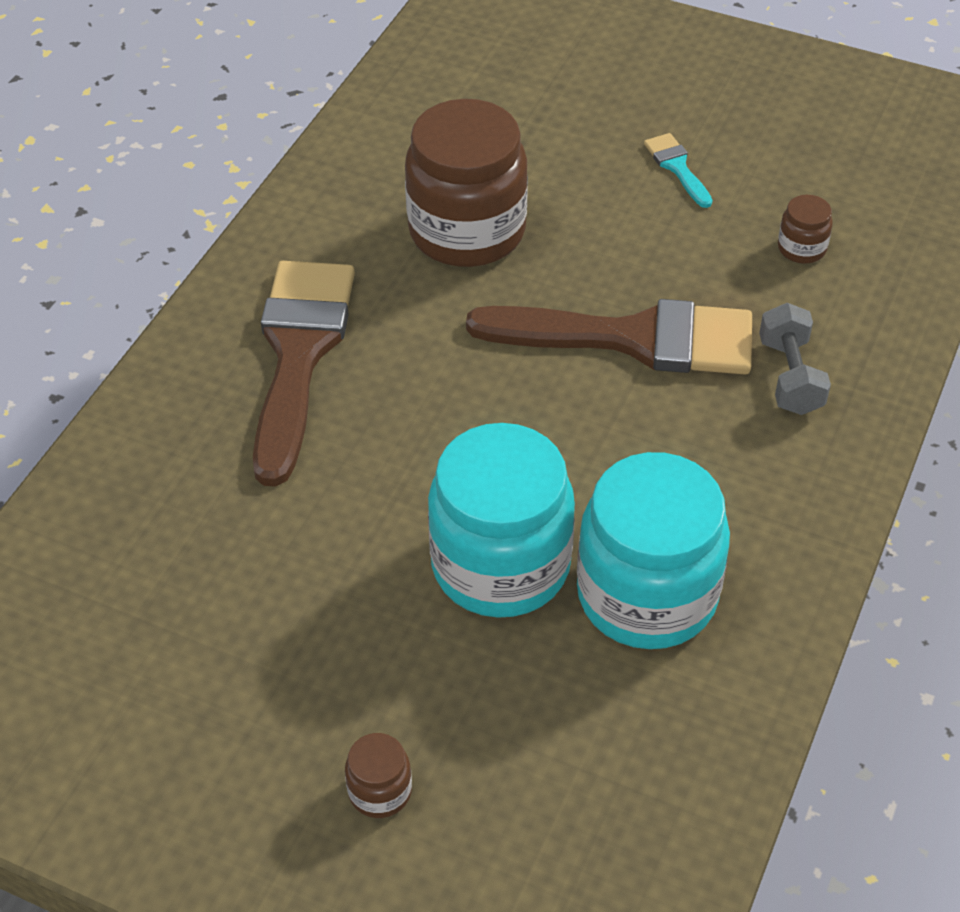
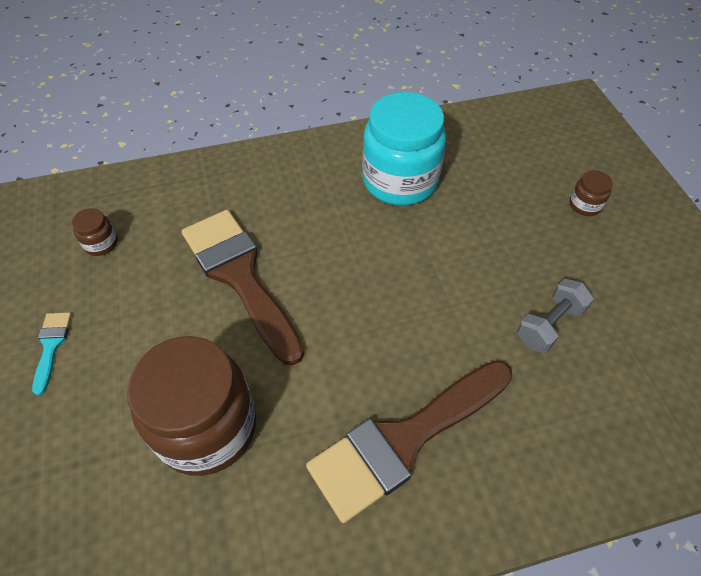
camera: 130 degrees left, 5 degrees up
turquoise jar [428,423,575,618] -> none
turquoise brush [644,133,713,208] -> turquoise brush turned 150 degrees clockwise [32,312,72,395]
grey dumbbell [759,303,831,415] -> grey dumbbell moved to [517,278,594,353]

